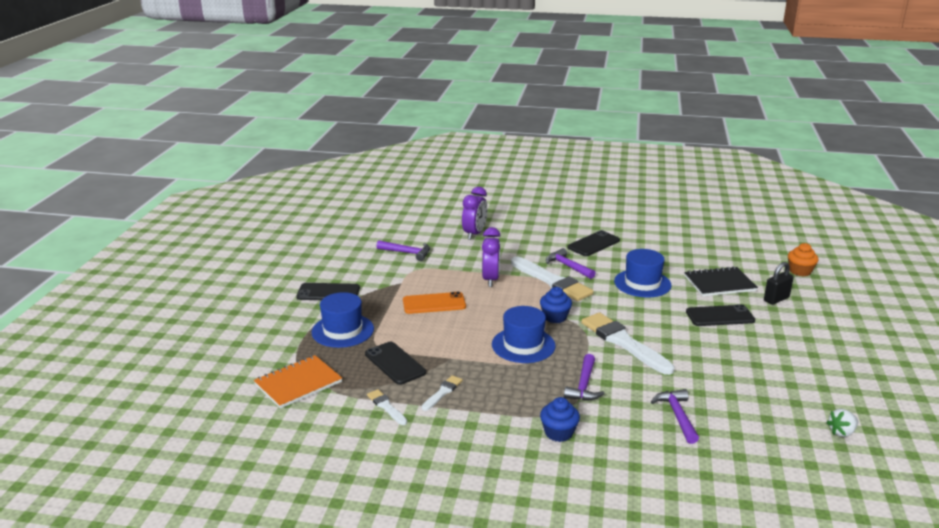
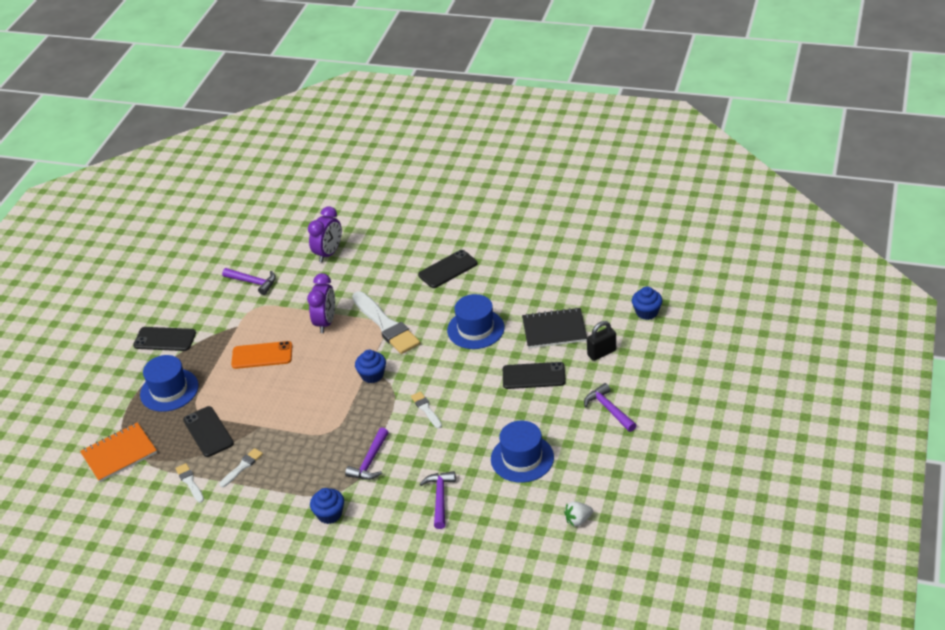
camera: 10 degrees right, 15 degrees up
blue hat [492,306,556,363] -> blue hat moved to [491,421,554,483]
purple hammer [546,248,596,279] -> purple hammer moved to [584,383,637,432]
white brush [581,313,674,375] -> white brush [411,391,442,428], size x0.48
orange cupcake [788,243,819,276] -> blue cupcake [632,286,663,320]

